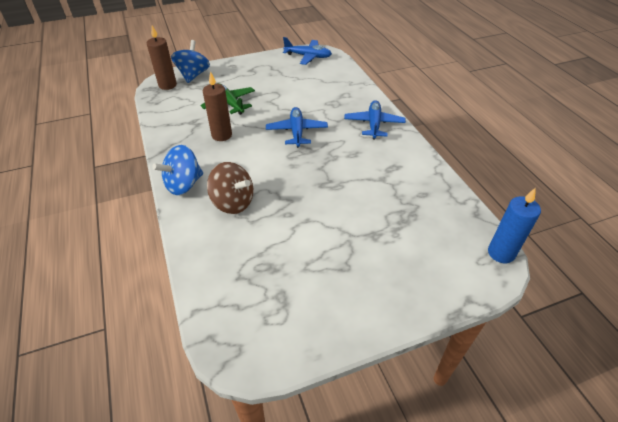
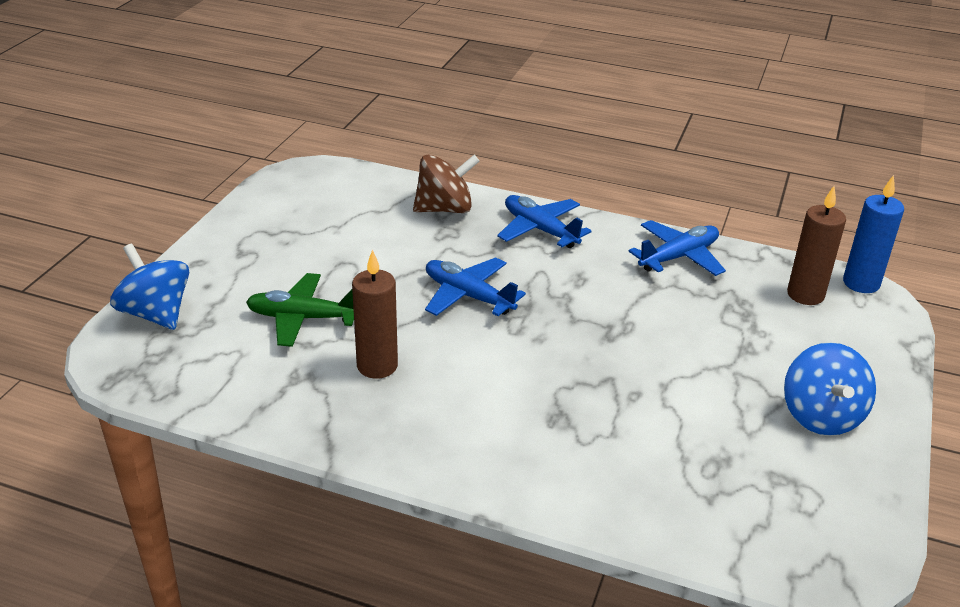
camera: 50 degrees left, 10 degrees down
brown candle [147,26,177,90] -> brown candle moved to [787,186,846,305]
blue spinning top [152,145,203,195] -> blue spinning top moved to [784,343,876,436]
brown spinning top [207,162,253,214] -> brown spinning top moved to [413,155,480,213]
blue plane [283,37,332,65] -> blue plane moved to [629,220,726,276]

